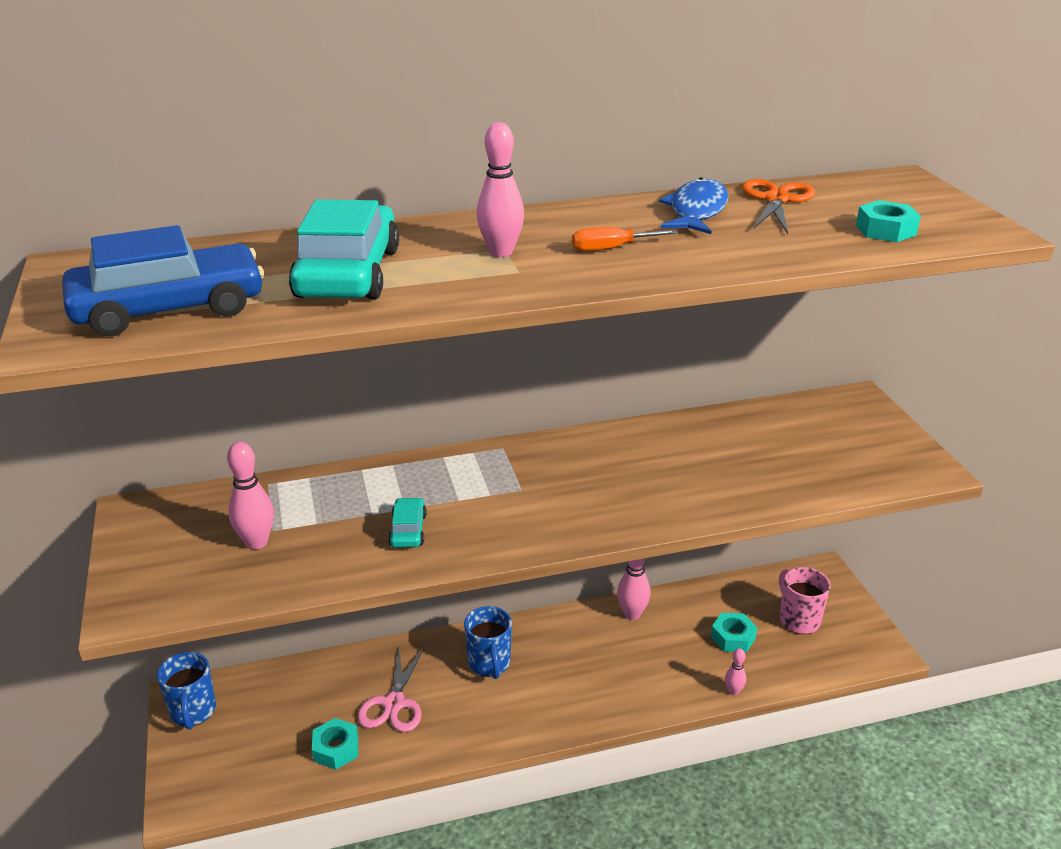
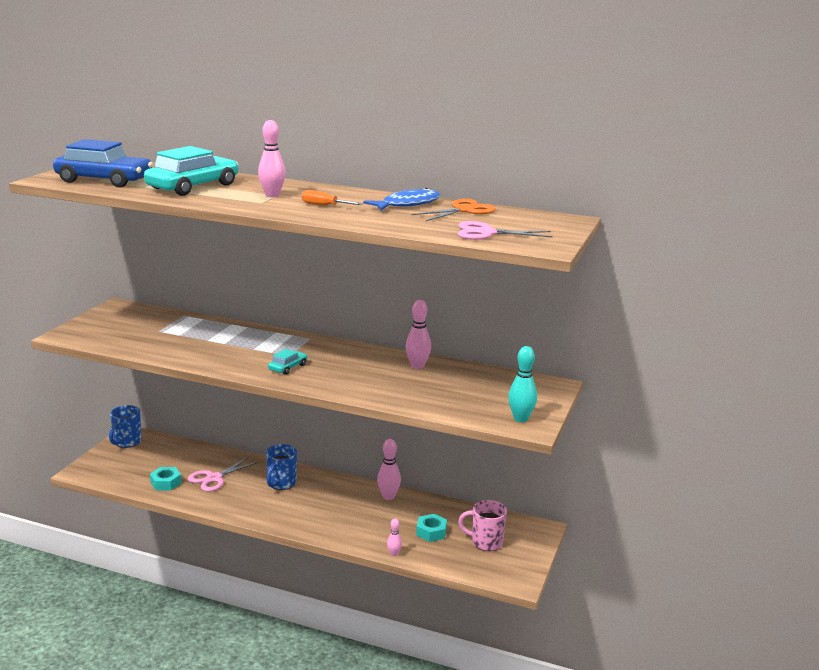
camera: 35 degrees right, 10 degrees down
pink bowling pin [227,442,274,550] -> pink bowling pin moved to [406,300,431,369]
turquoise car [388,497,427,548] -> turquoise car moved to [268,349,307,375]
pink mug [779,567,831,634] -> pink mug turned 90 degrees counterclockwise [458,500,507,551]
turquoise nut [856,200,921,242] -> pink scissors [458,221,553,240]
none -> turquoise bowling pin [508,346,537,422]

